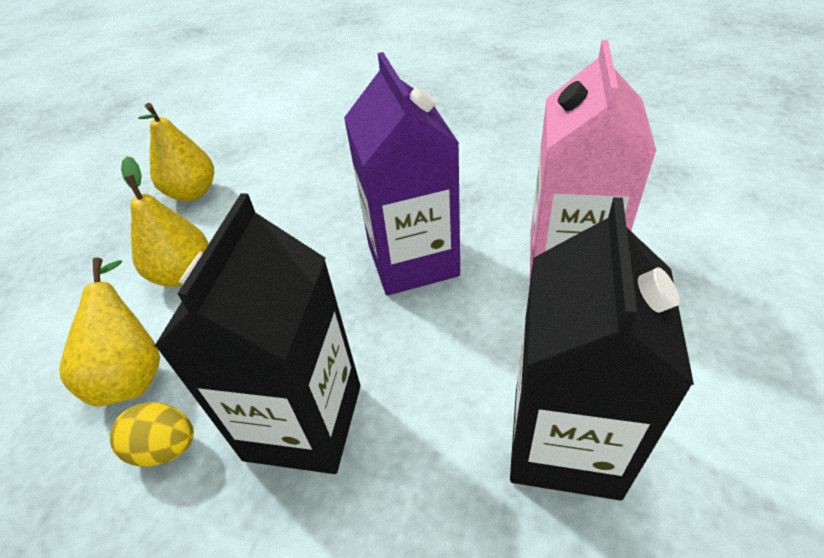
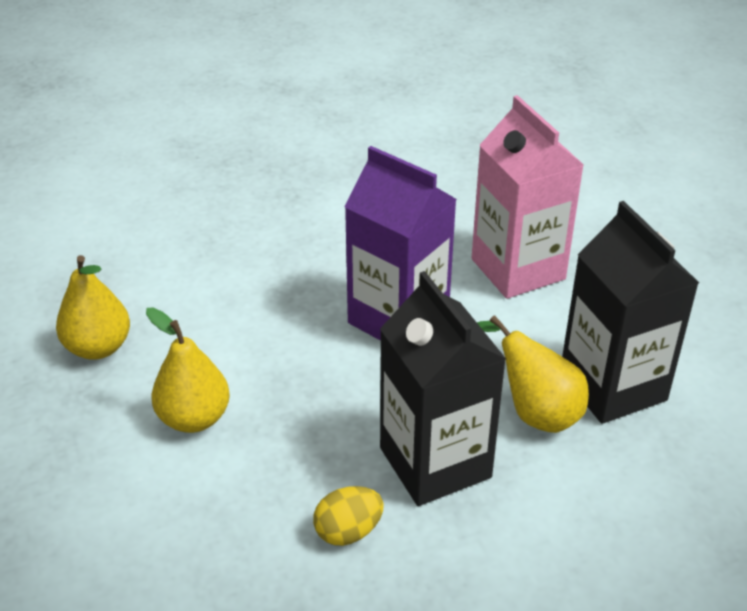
camera: 40 degrees left, 5 degrees down
yellow pear [59,258,160,407] -> yellow pear moved to [477,315,589,433]

